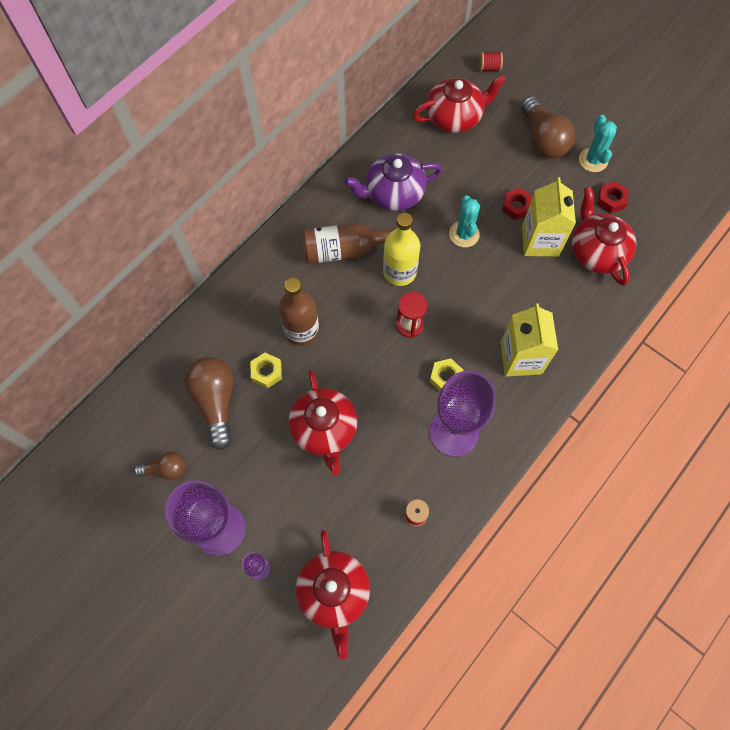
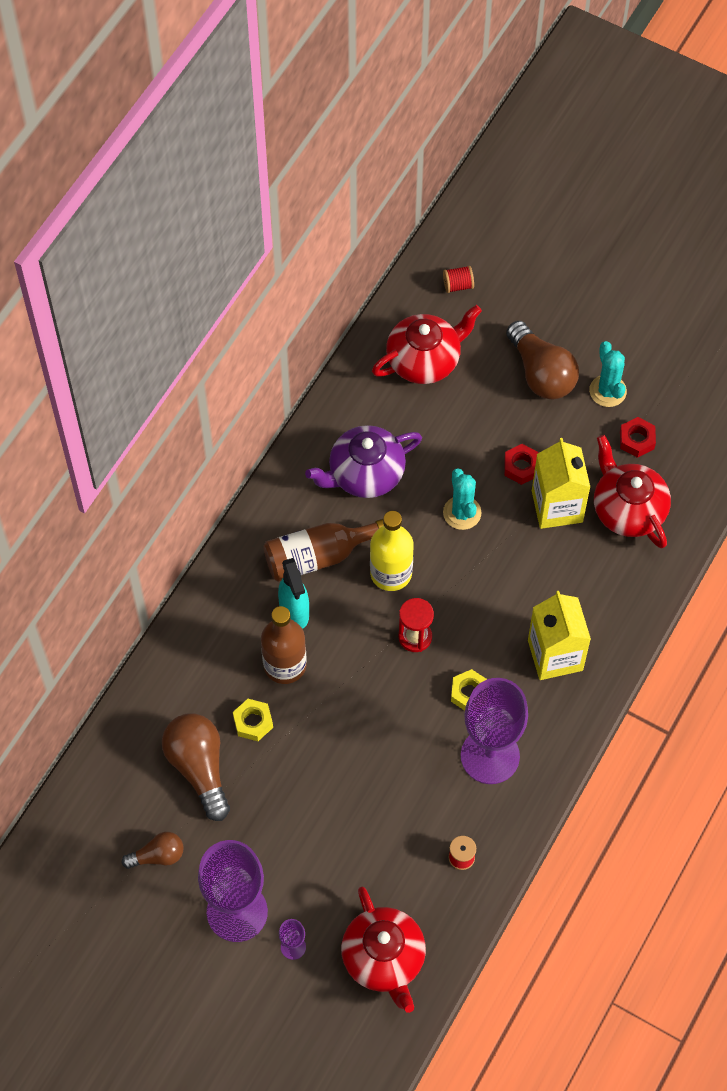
camera: 10 degrees left, 5 degrees down
red teapot [289,370,357,475] -> none
none -> turquoise spray bottle [278,558,309,629]

